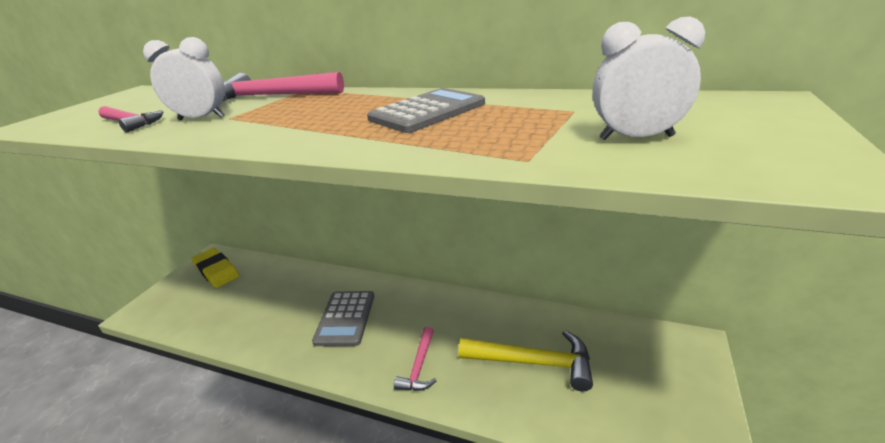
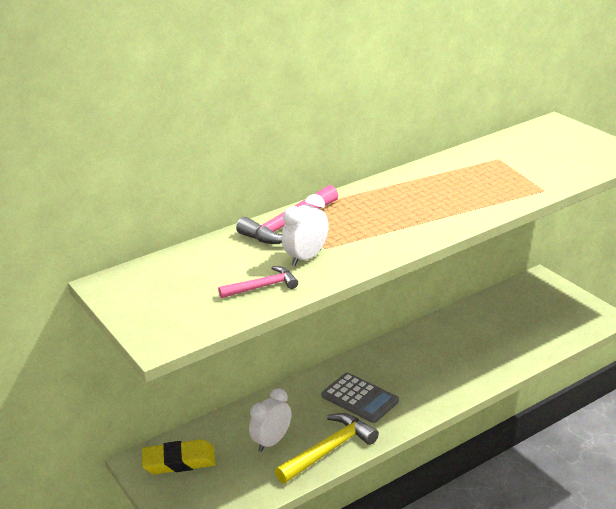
camera: 55 degrees left, 0 degrees up
grey calculator [367,88,485,133] -> none
pink hammer [394,327,436,391] -> none
yellow hammer [459,330,593,392] -> yellow hammer moved to [275,413,379,483]
white clock [592,16,705,140] -> white clock moved to [249,388,291,452]

